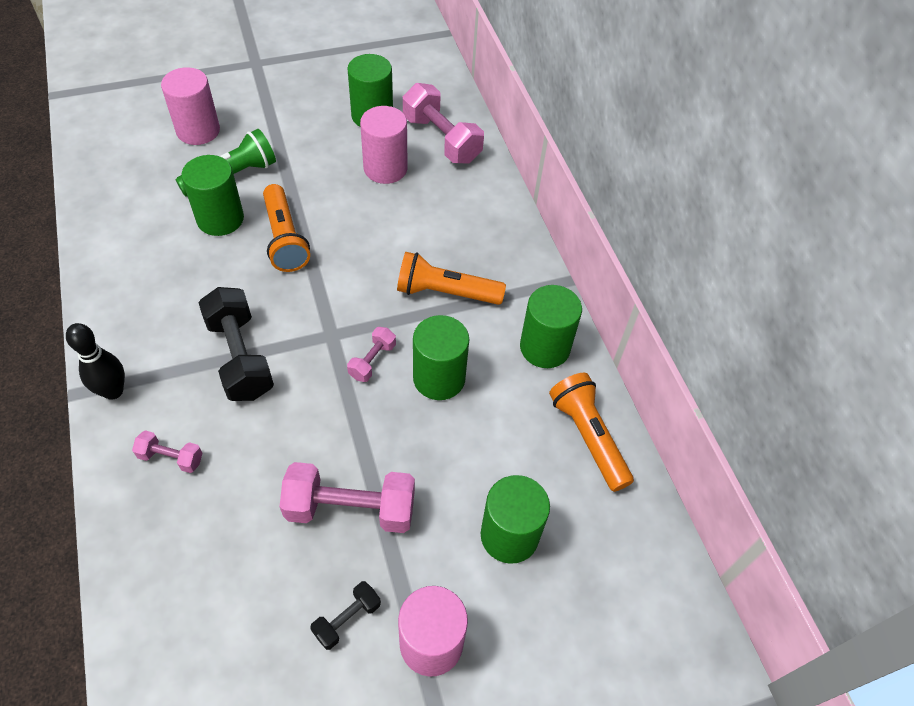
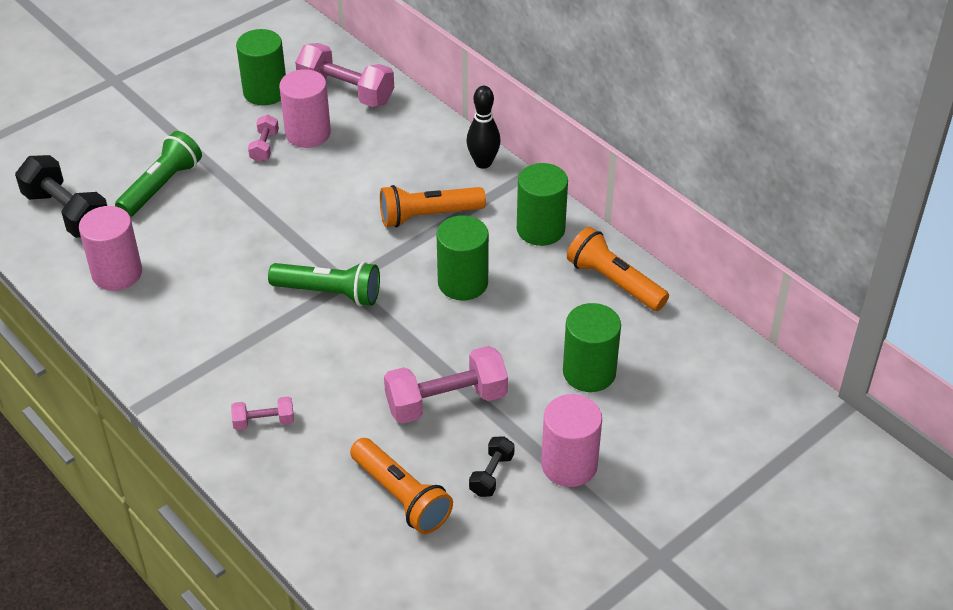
camera: 20 degrees left, 10 degrees down
black bowling pin [66,323,125,400] -> black bowling pin moved to [467,86,500,169]
pink cylinder [161,67,220,145] -> pink cylinder moved to [79,206,142,291]
green cylinder [181,155,244,236] -> none
black dumbbell [198,287,274,401] -> black dumbbell moved to [15,155,107,238]
orange flashlight [263,184,310,272] -> orange flashlight moved to [350,438,453,534]
pink dumbbell [347,327,396,382] -> pink dumbbell moved to [248,114,279,162]
none -> green flashlight [268,262,380,306]

